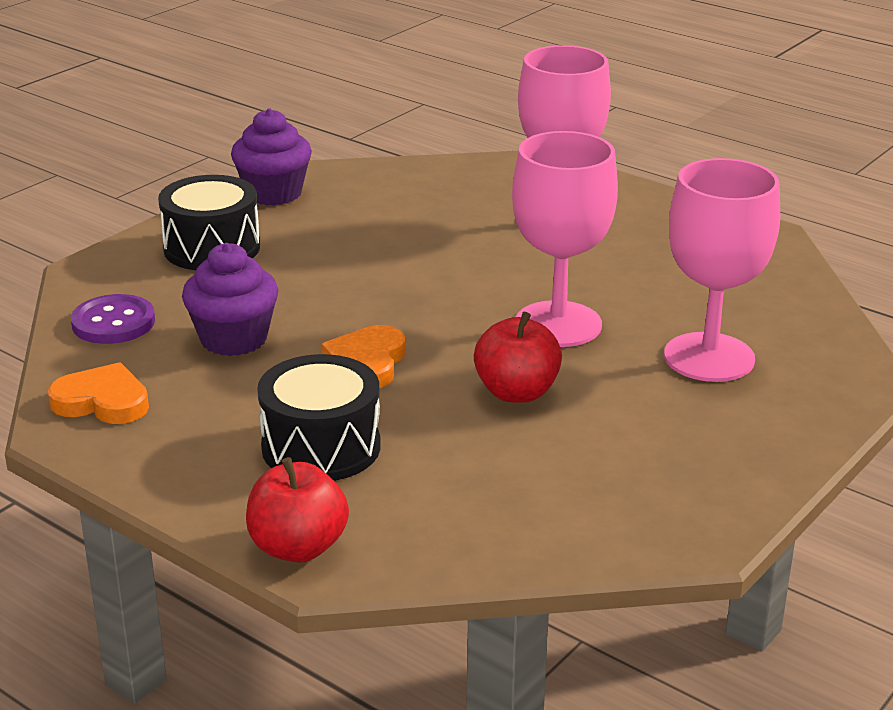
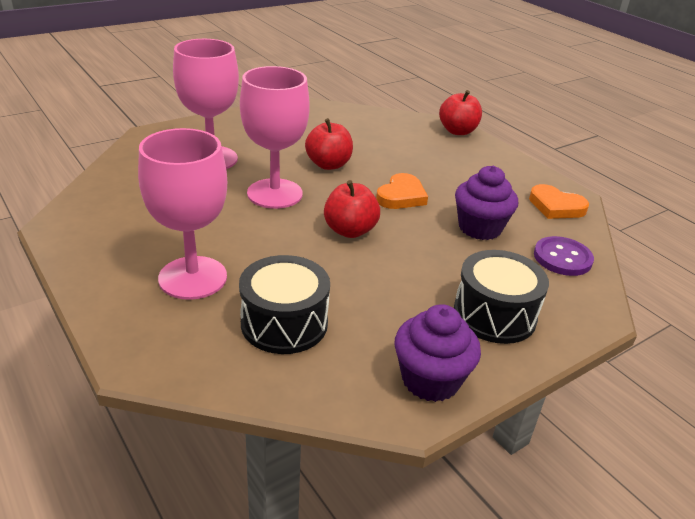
camera: 165 degrees left, 5 degrees up
black drum [257,354,381,481] -> black drum moved to [239,255,330,354]
none -> red apple [324,180,380,238]

